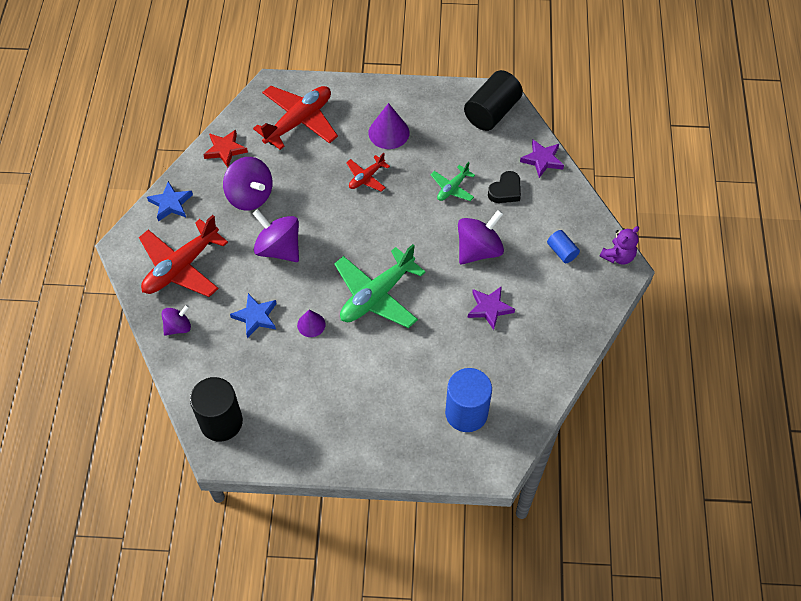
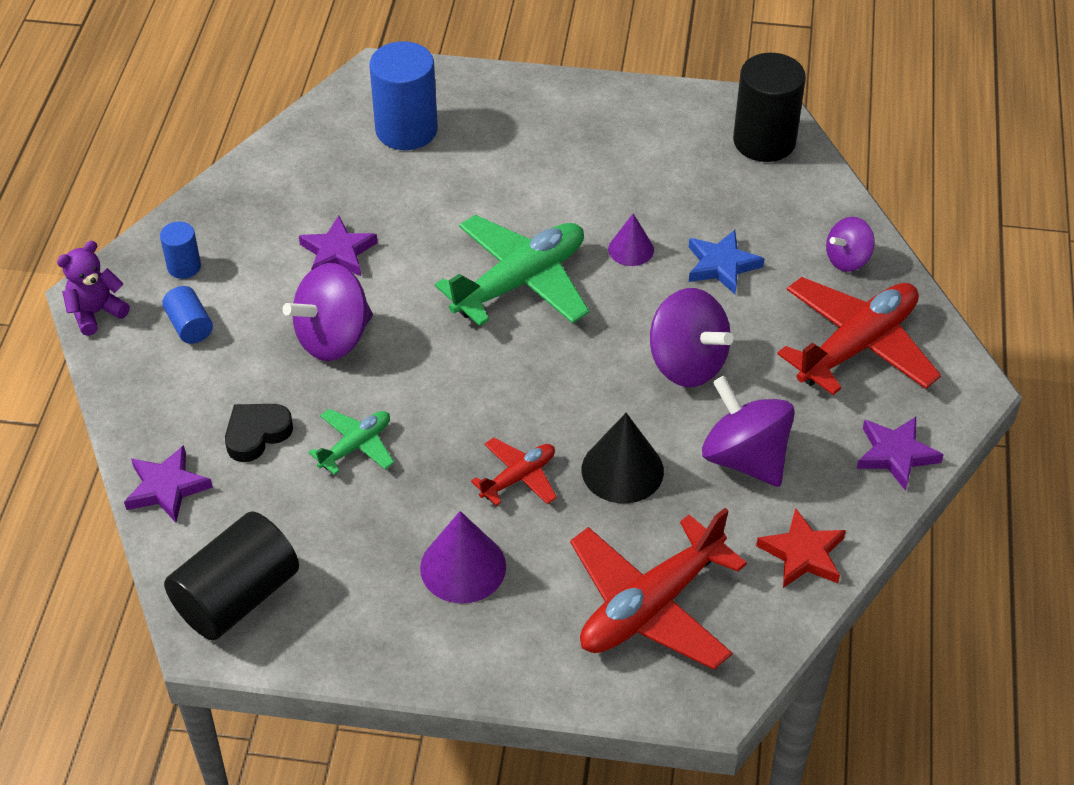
camera: 175 degrees left, 10 degrees down
blue star [147,181,193,221] -> purple star [857,417,944,491]
none -> blue cylinder [160,221,201,279]
none -> black cone [582,413,664,503]

